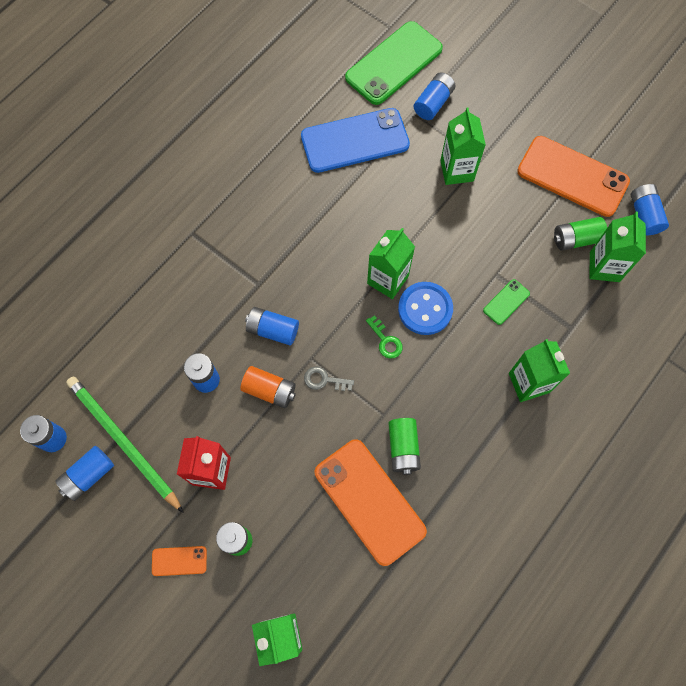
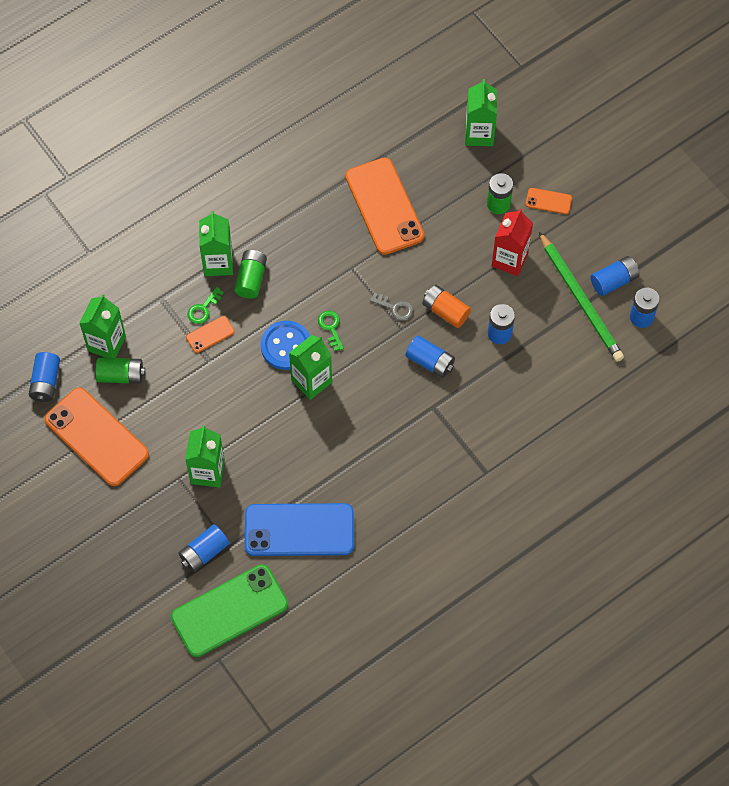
camera: 165 degrees left, 5 degrees down
green battery [388,418,421,475] -> green battery moved to [234,250,267,299]
green phone [483,279,530,325] -> orange phone [186,316,234,353]
none -> green key [187,287,224,324]

